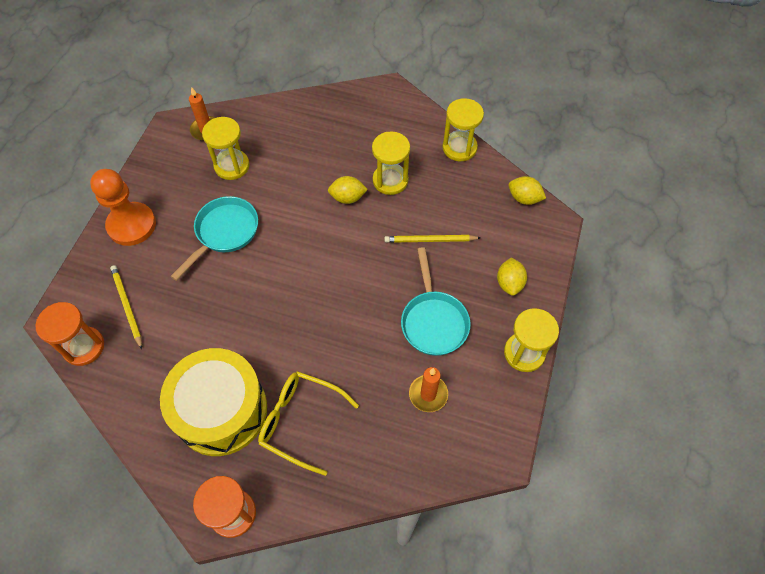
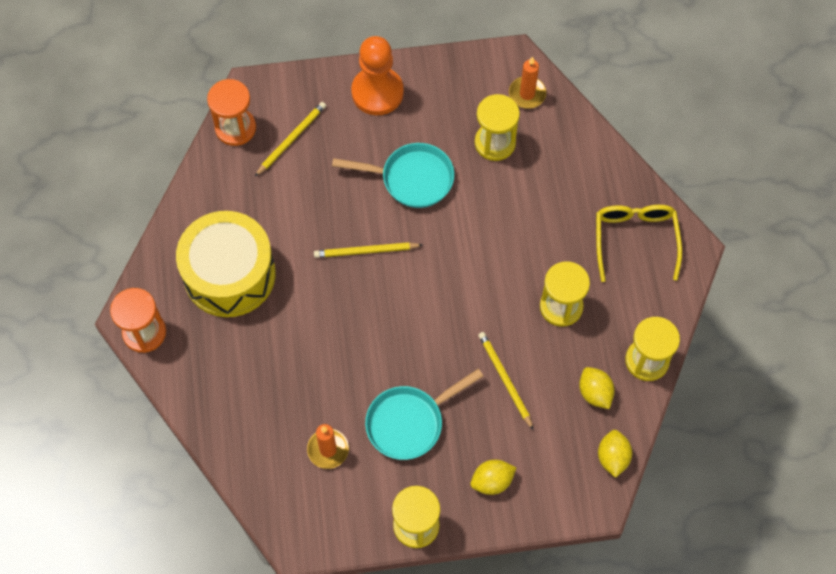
camera: 65 degrees right, 5 degrees up
yellow glasses [258,371,359,476] -> yellow glasses moved to [596,205,682,282]
yellow lemon [328,176,368,204] -> yellow lemon moved to [579,367,615,409]
none -> yellow pencil [314,242,422,258]

